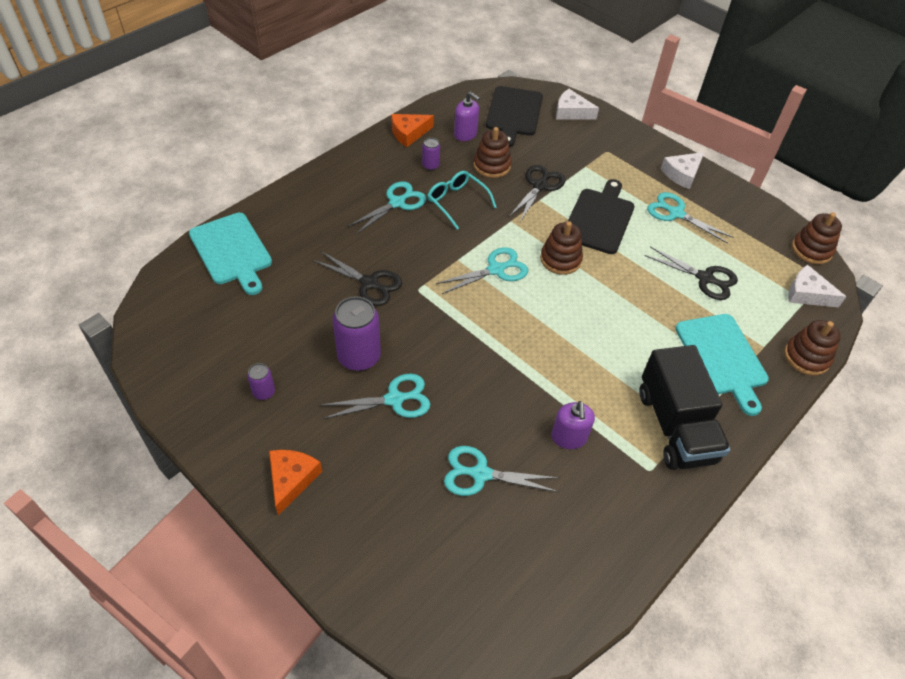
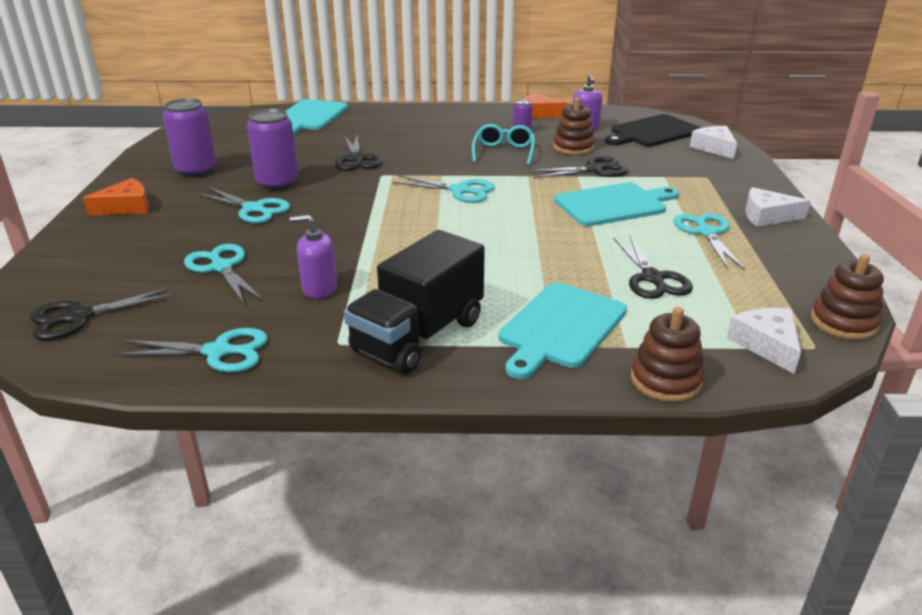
camera: 50 degrees right, 20 degrees down
purple can [247,363,275,400] -> purple can [163,98,216,177], size x2.00
turquoise scissors [347,182,426,234] -> turquoise scissors moved to [114,328,268,372]
brown stacking toy [540,221,583,275] -> none
purple soap dispenser [551,401,595,449] -> purple soap dispenser turned 45 degrees clockwise [290,215,337,299]
black cutting board [567,179,635,254] -> turquoise cutting board [554,182,679,226]
none -> black scissors [30,286,177,340]

